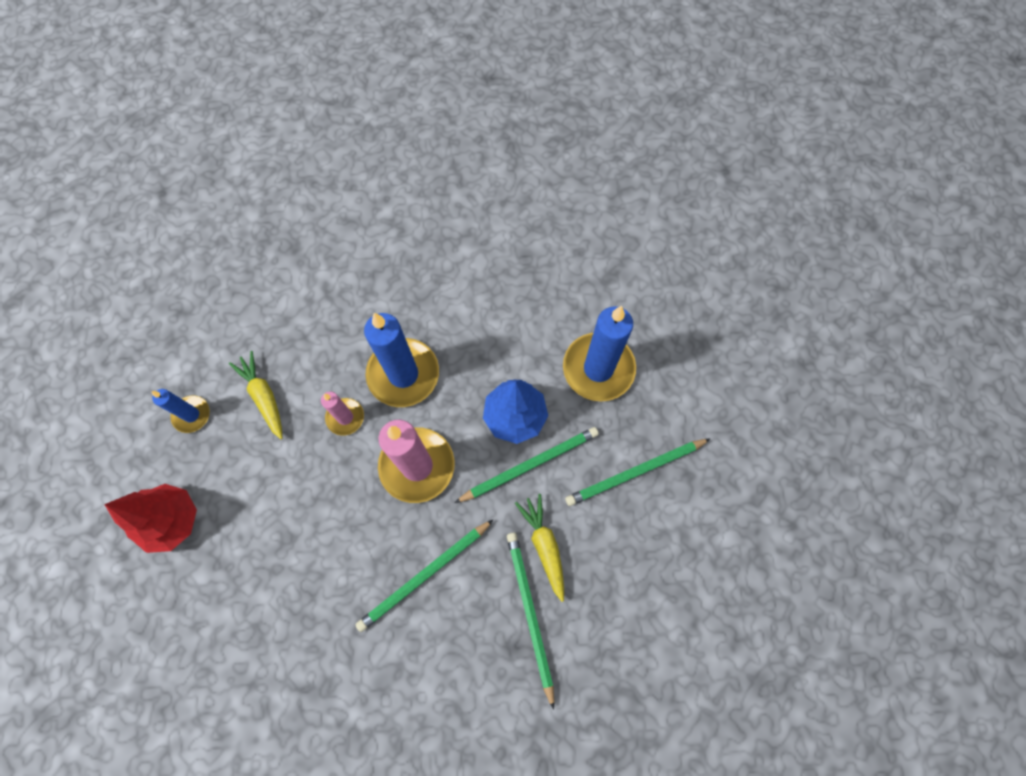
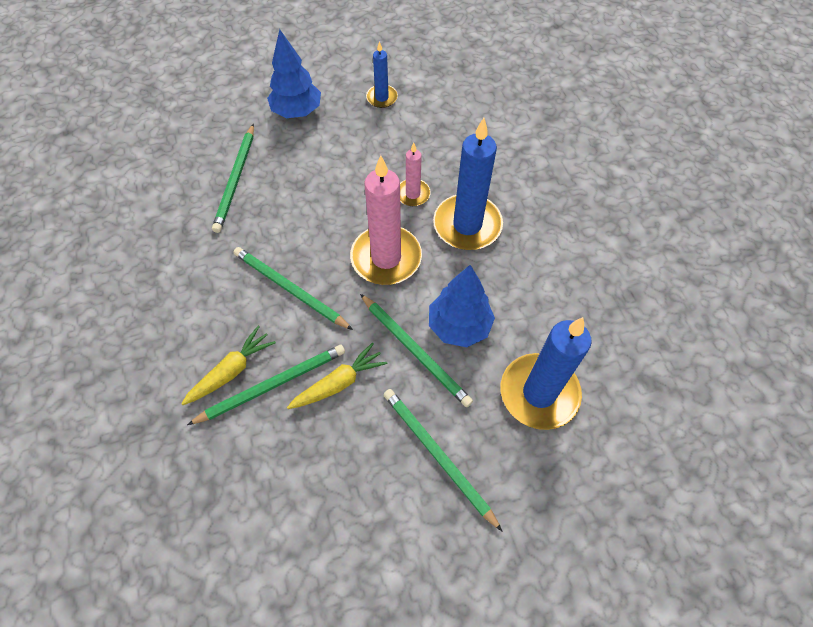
camera: 75 degrees right, 10 degrees down
red tree [104,484,197,553] -> blue tree [267,29,321,118]
yellow carrot [229,351,283,439] -> yellow carrot moved to [181,326,276,405]
none -> green pencil [212,124,254,233]

